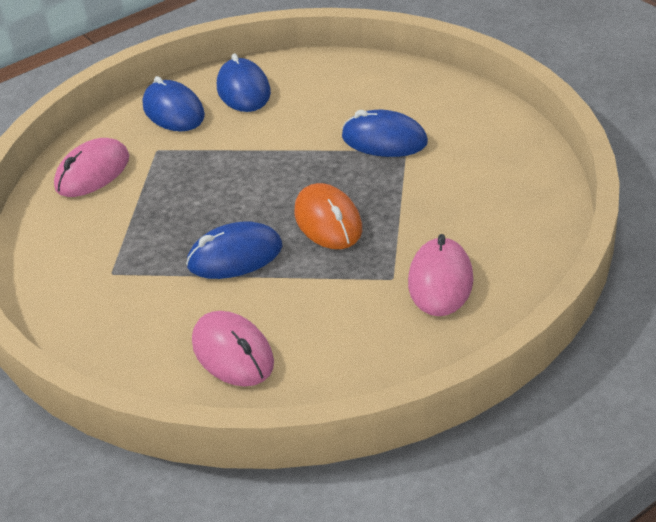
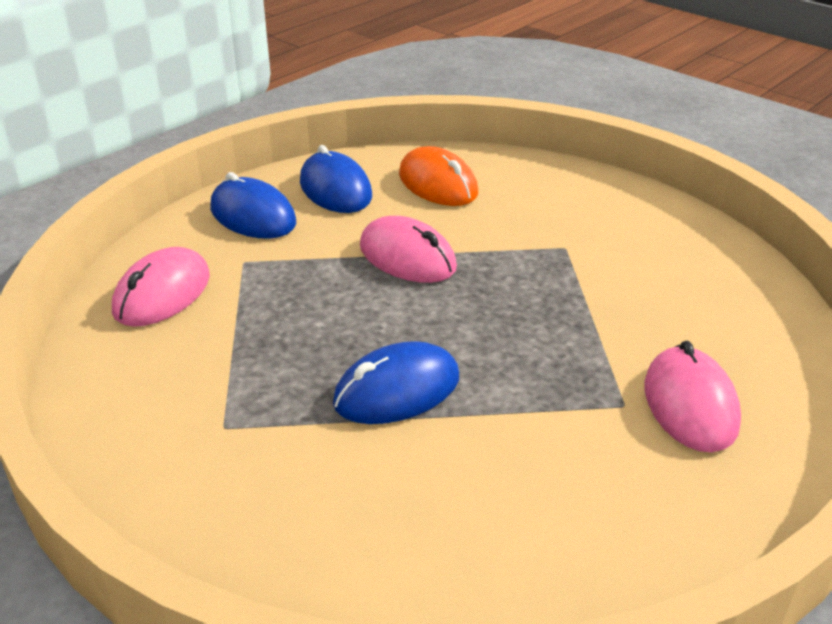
camera: 15 degrees left, 5 degrees down
pink mouse [192,311,274,387] -> pink mouse moved to [360,216,457,283]
orange mouse [294,183,362,249] -> orange mouse moved to [399,146,478,206]
blue mouse [342,110,428,157] -> none

